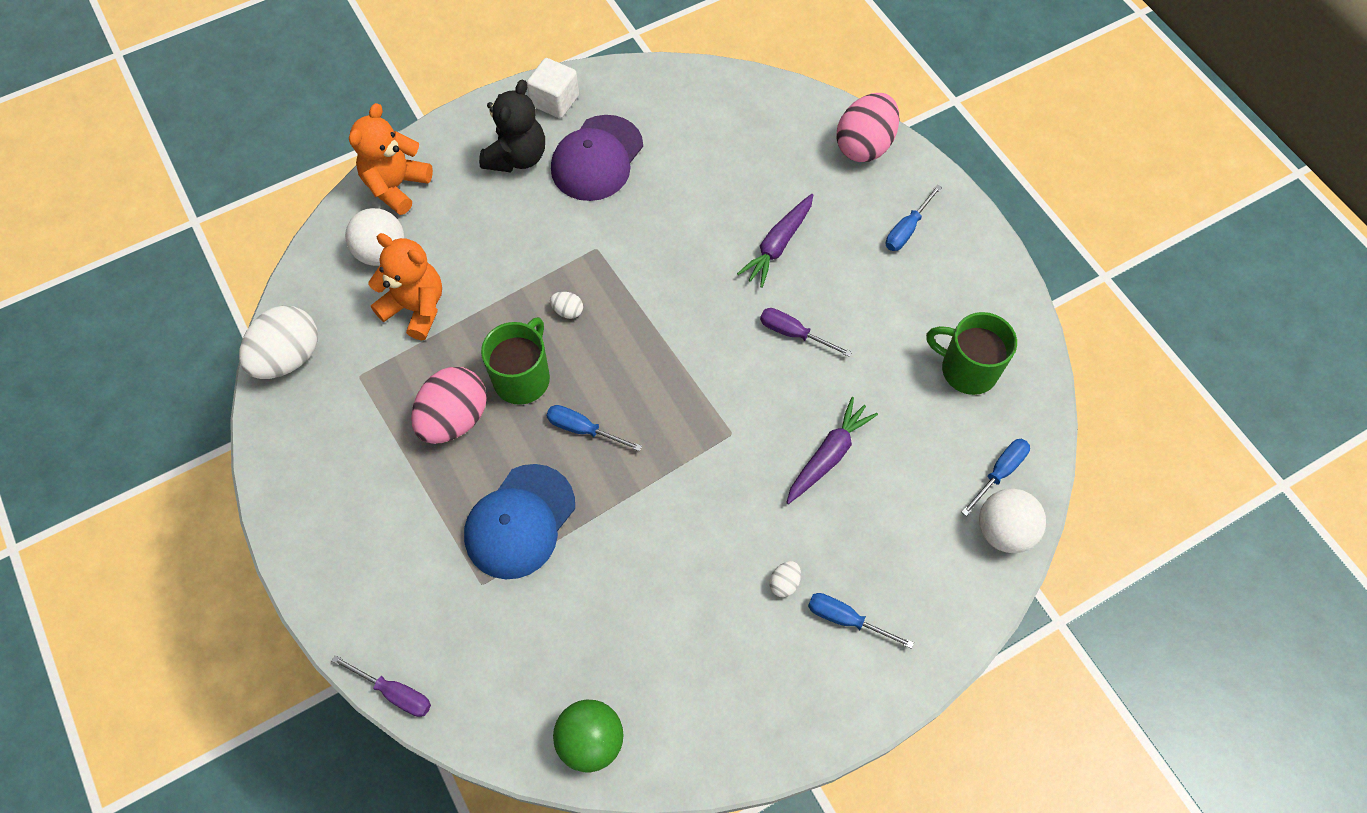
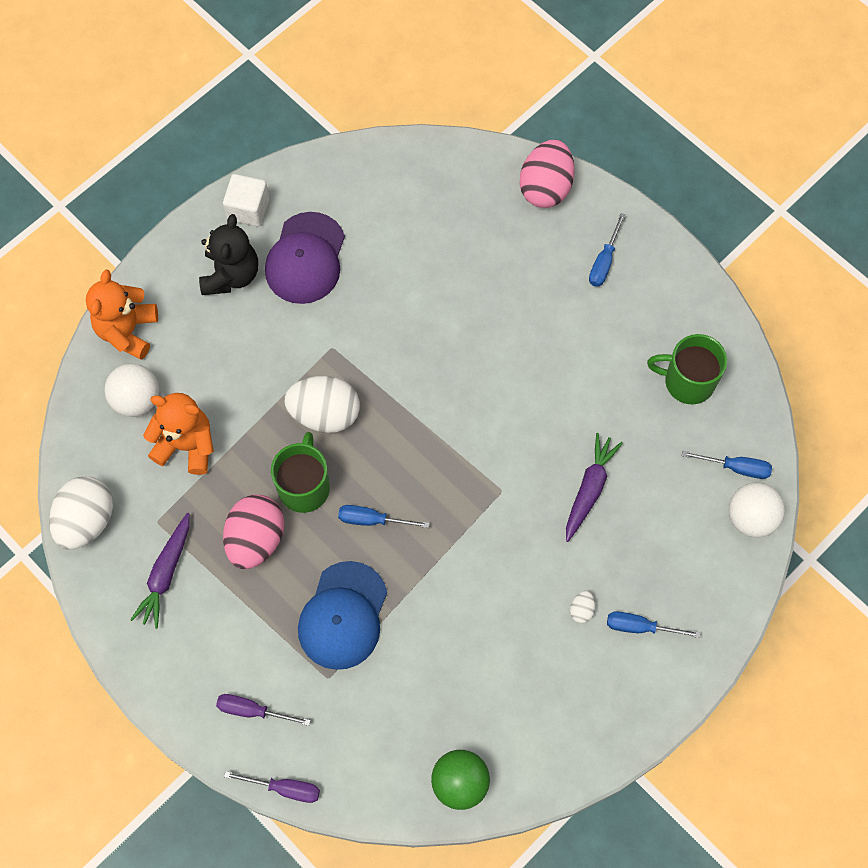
camera: 15 degrees left, 5 degrees up
white egg [550,292,583,319] -> white egg [284,376,360,433], size x2.37
purple carrot [737,194,813,288] -> purple carrot moved to [130,513,190,629]
purple screwdriver [760,308,852,357] -> purple screwdriver moved to [216,694,311,726]
blue screwdriver [961,439,1030,516] -> blue screwdriver turned 75 degrees clockwise [682,451,772,479]

